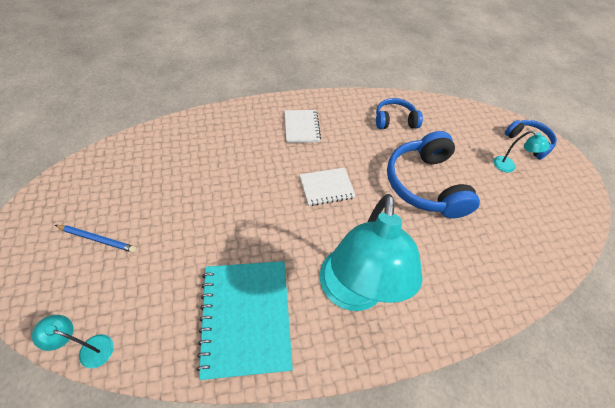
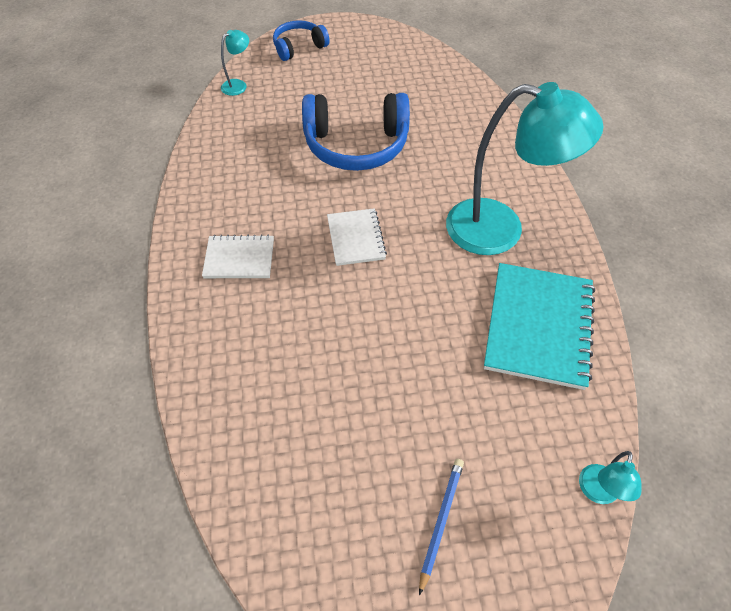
camera: 80 degrees left, 0 degrees up
turquoise notebook [197,261,293,380] -> turquoise notebook turned 75 degrees counterclockwise [484,263,595,390]
blue headphones [376,98,423,129] -> none
turquoise lamp [494,131,550,172] -> turquoise lamp moved to [221,30,249,96]

